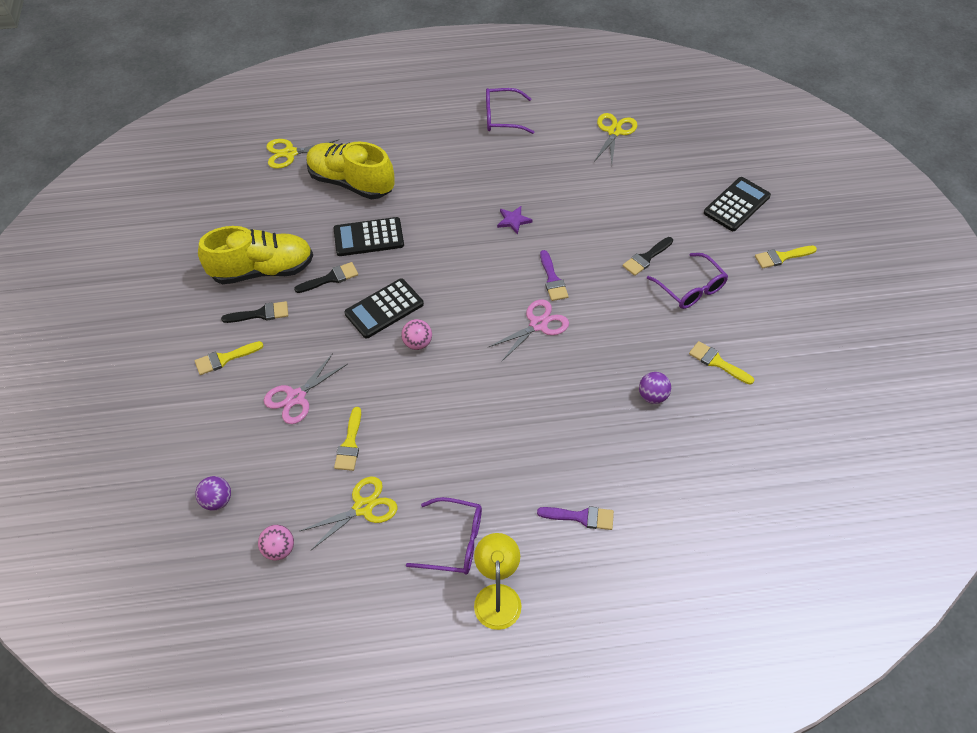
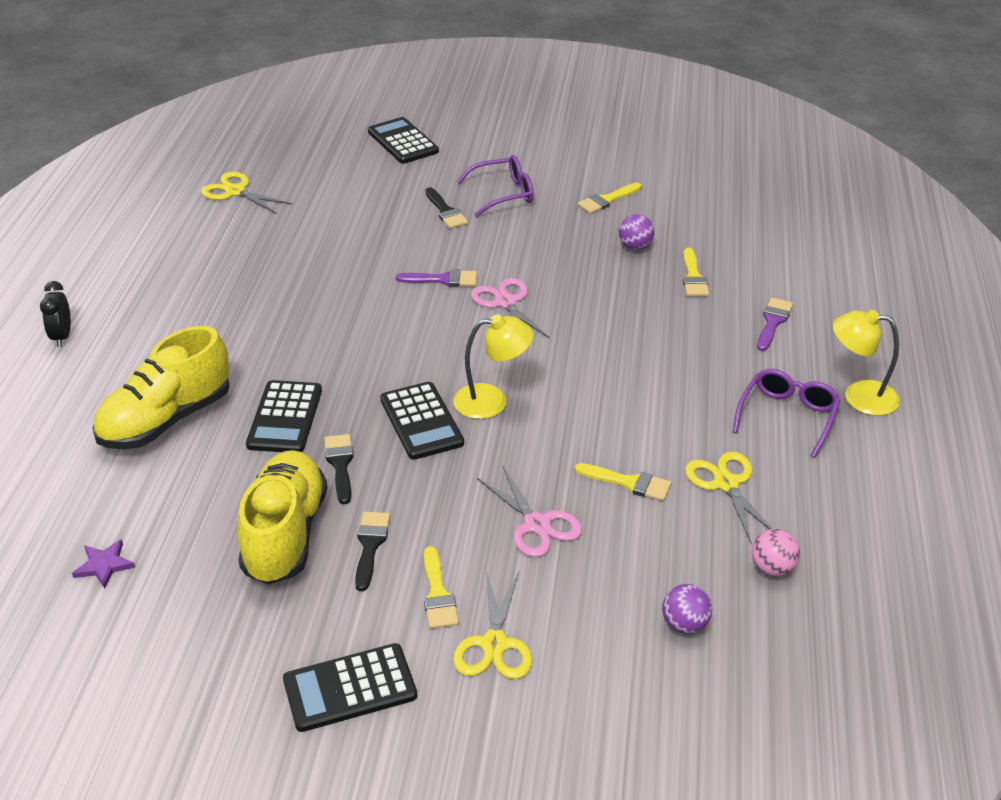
camera: 75 degrees left, 15 degrees down
yellow scissors [267,139,340,169] -> yellow scissors moved to [453,570,532,679]
pink ball [401,319,432,350] -> yellow lamp [453,314,534,419]
purple glasses [486,88,534,134] -> none
purple star [497,206,533,235] -> purple star moved to [72,539,135,589]
yellow brush [755,246,817,269] -> yellow brush moved to [683,248,709,296]
none -> black clock [40,281,71,347]
none -> black calculator [283,643,417,732]

